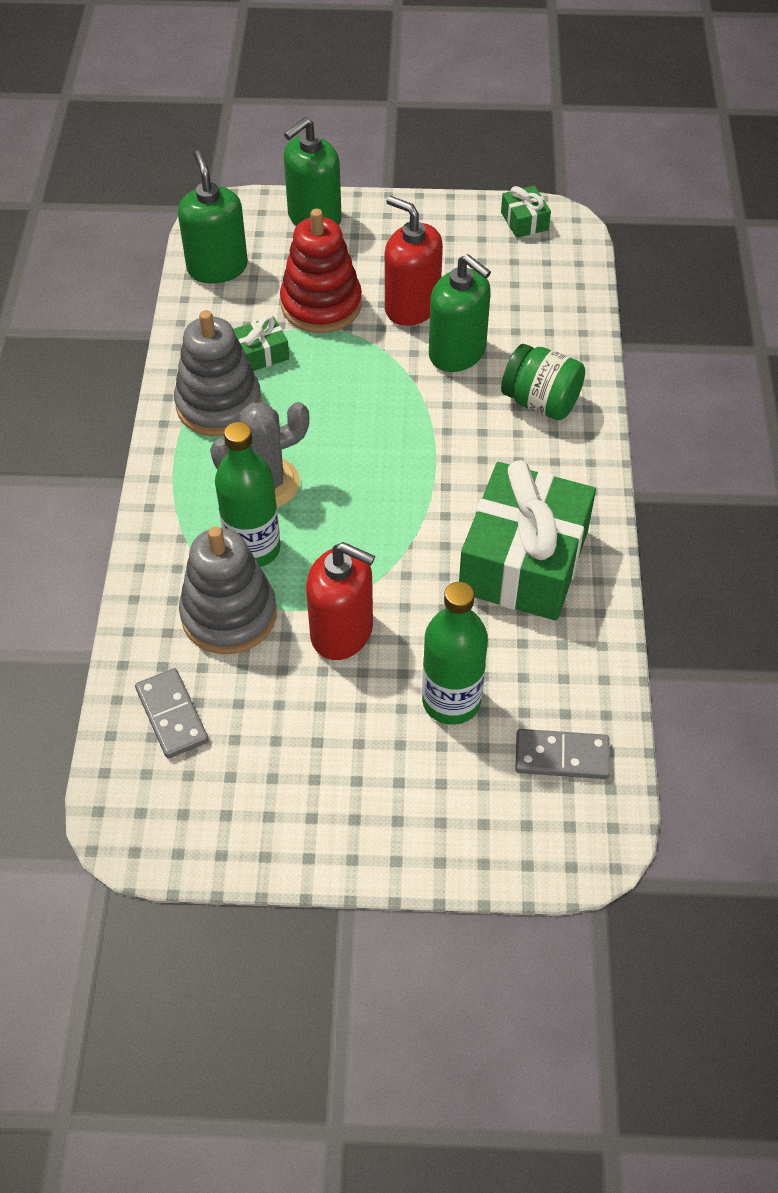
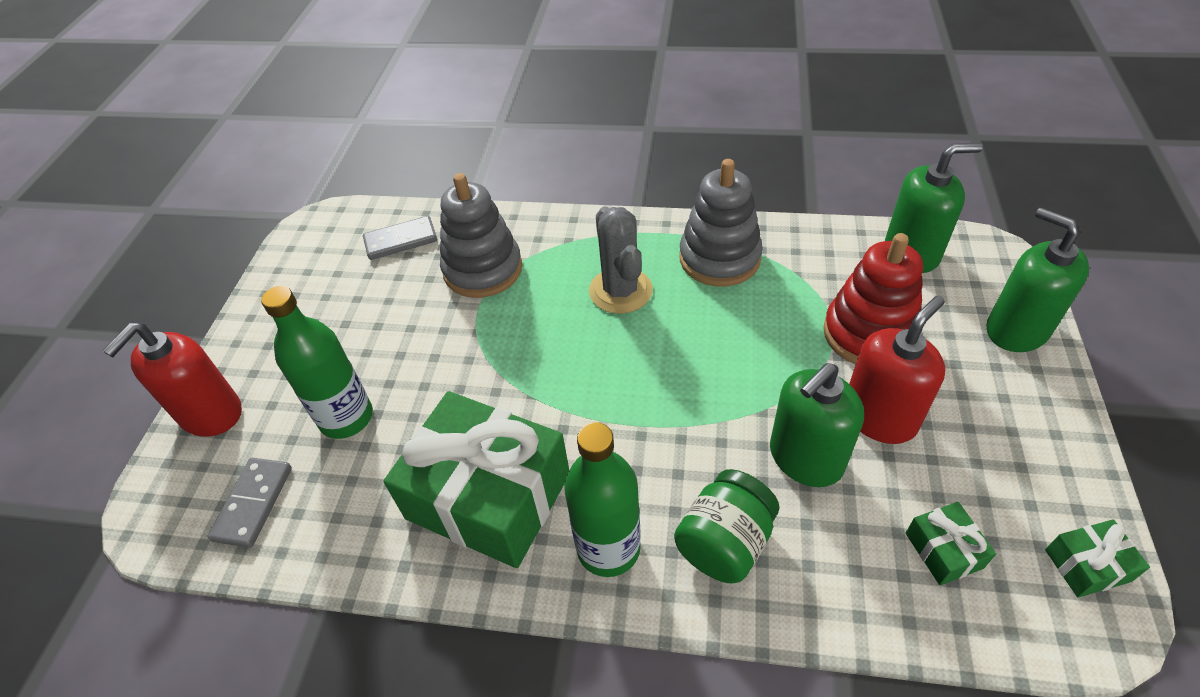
camera: 100 degrees right, 5 degrees down
green bottle [215,422,281,567] -> green bottle moved to [564,422,641,577]
green gift [234,316,289,371] -> green gift moved to [906,502,996,585]
red soap dispenser [306,542,375,660] -> red soap dispenser moved to [103,323,242,437]

